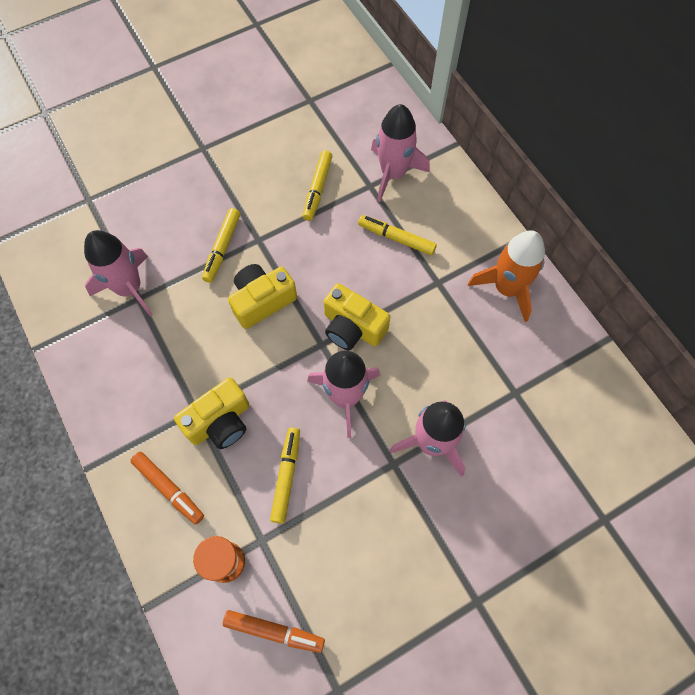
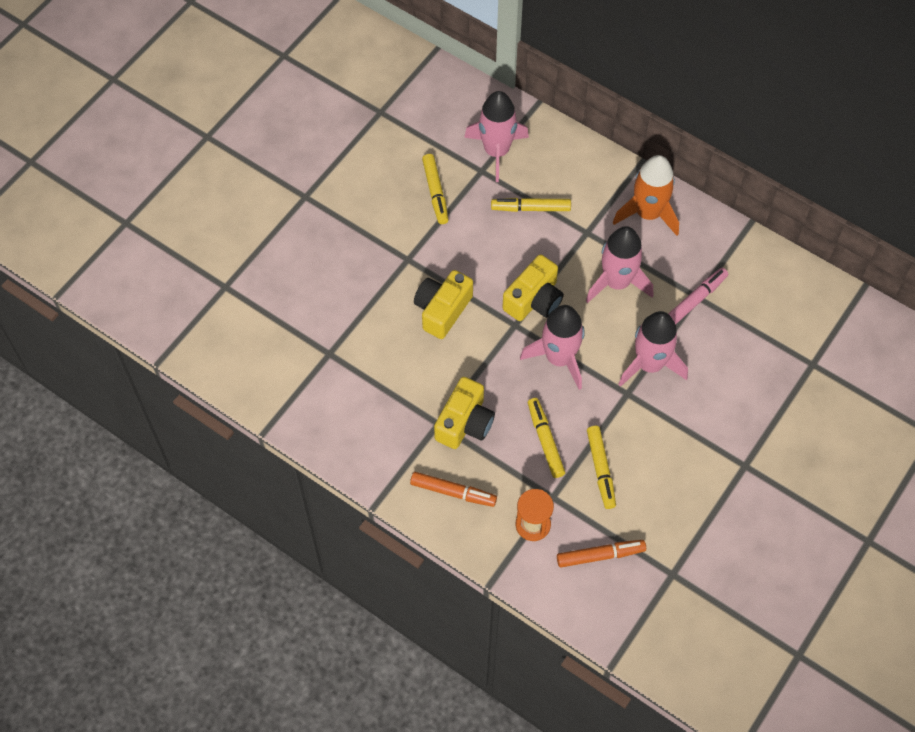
camera: 25 degrees left, 5 degrees down
pink rocket [84,230,153,317] -> pink rocket moved to [586,226,653,303]
yellow marker [202,208,240,283] -> yellow marker moved to [587,426,616,509]
yellow camera [323,283,390,350] -> yellow camera turned 60 degrees counterclockwise [502,255,564,321]
none -> pink marker [668,268,728,324]

